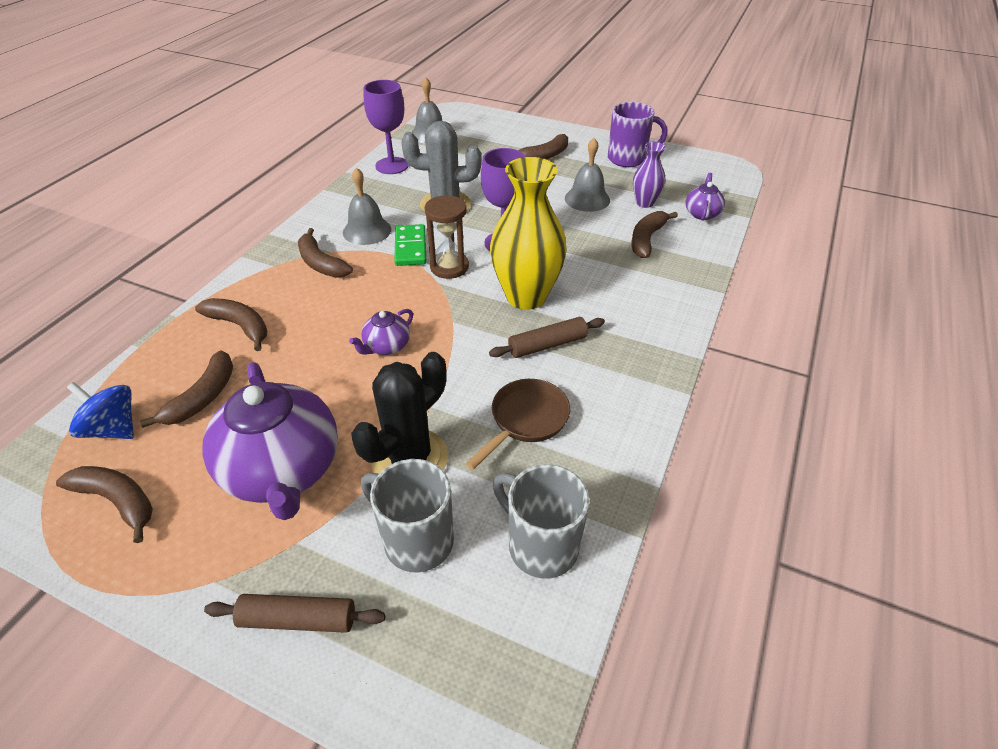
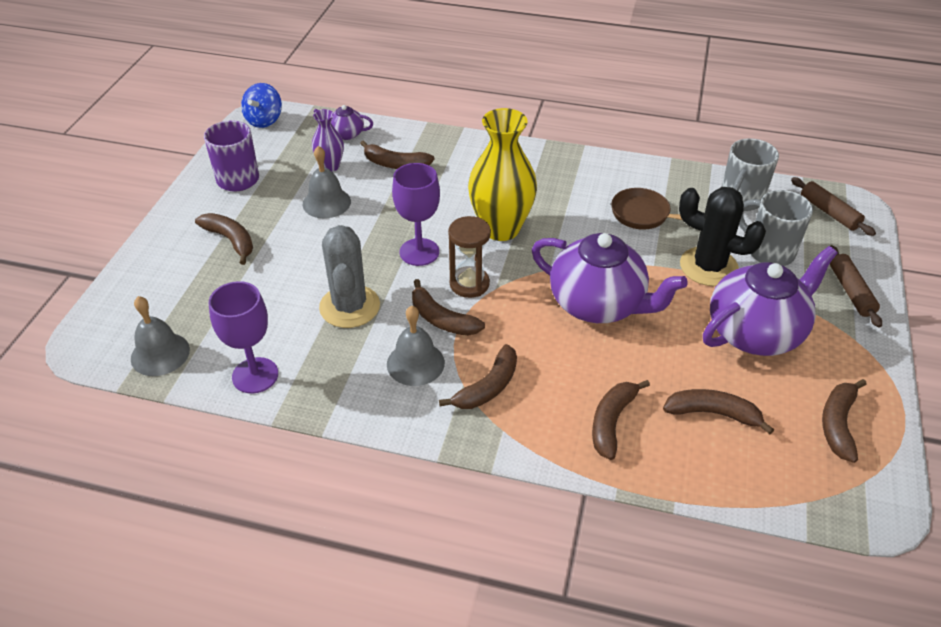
camera: 100 degrees left, 0 degrees up
blue spinning top [67,382,134,439] -> blue spinning top moved to [241,83,282,128]
purple teapot [349,309,413,355] -> purple teapot [532,233,688,323], size x2.19
grey mug [361,459,454,572] -> grey mug turned 105 degrees clockwise [739,190,813,266]
green domino [394,224,426,266] -> brown banana [412,279,485,336]
brown rolling pin [489,317,605,358] -> brown rolling pin moved to [791,177,876,236]

